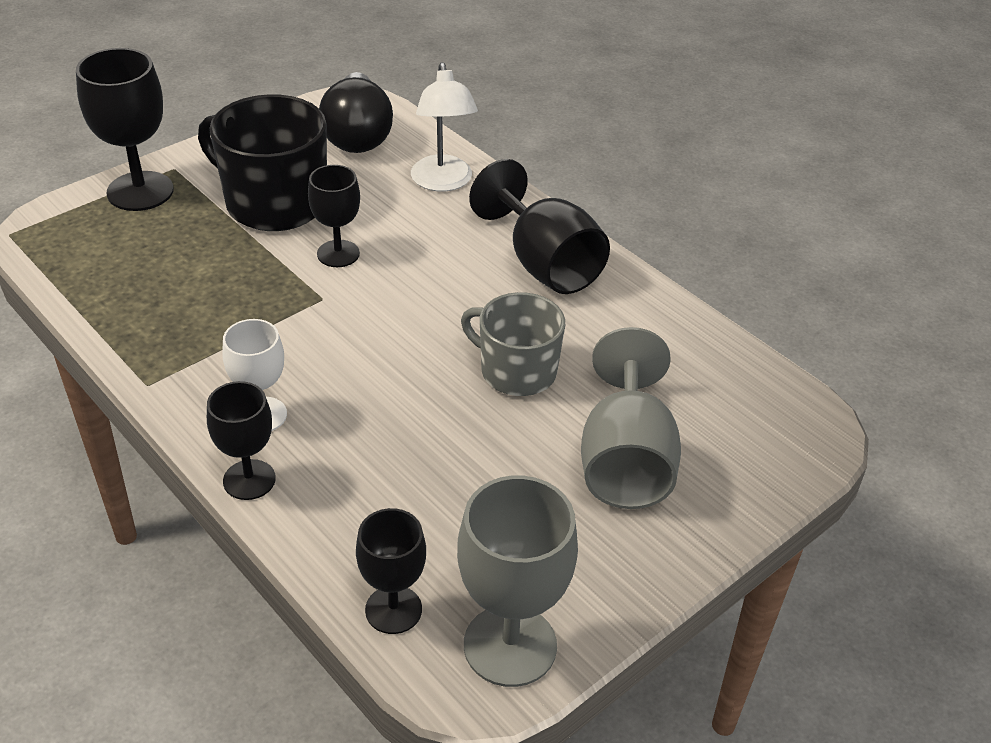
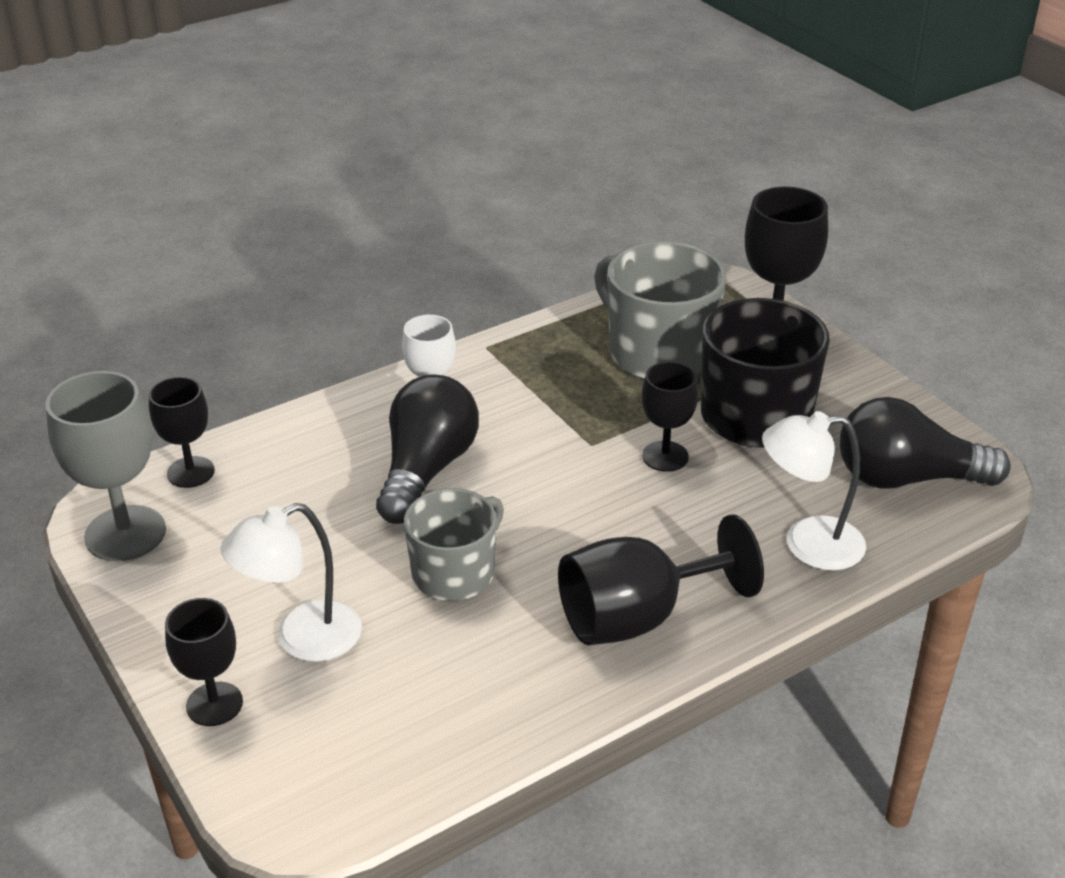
camera: 100 degrees right, 5 degrees down
black goblet [207,381,276,500] -> black goblet moved to [165,598,243,726]
grey goblet [581,327,681,509] -> white lamp [220,503,362,662]
none -> black light bulb [376,374,479,524]
none -> grey mug [594,241,727,379]

